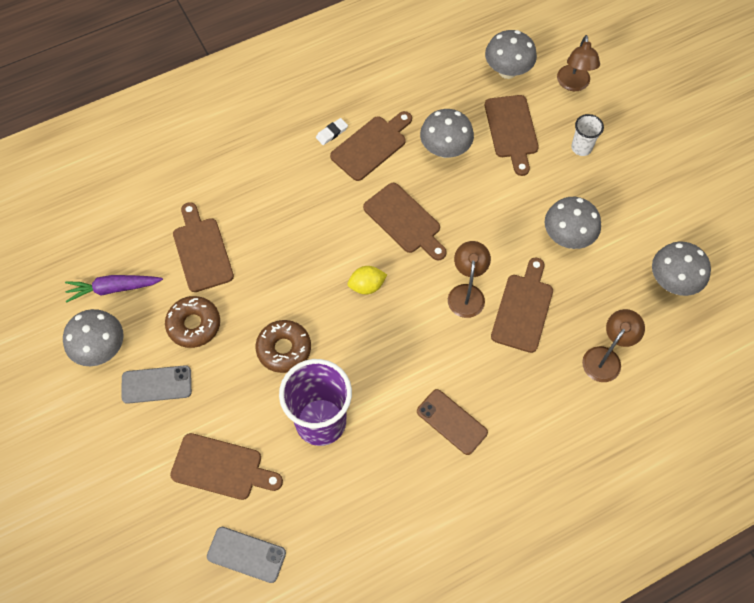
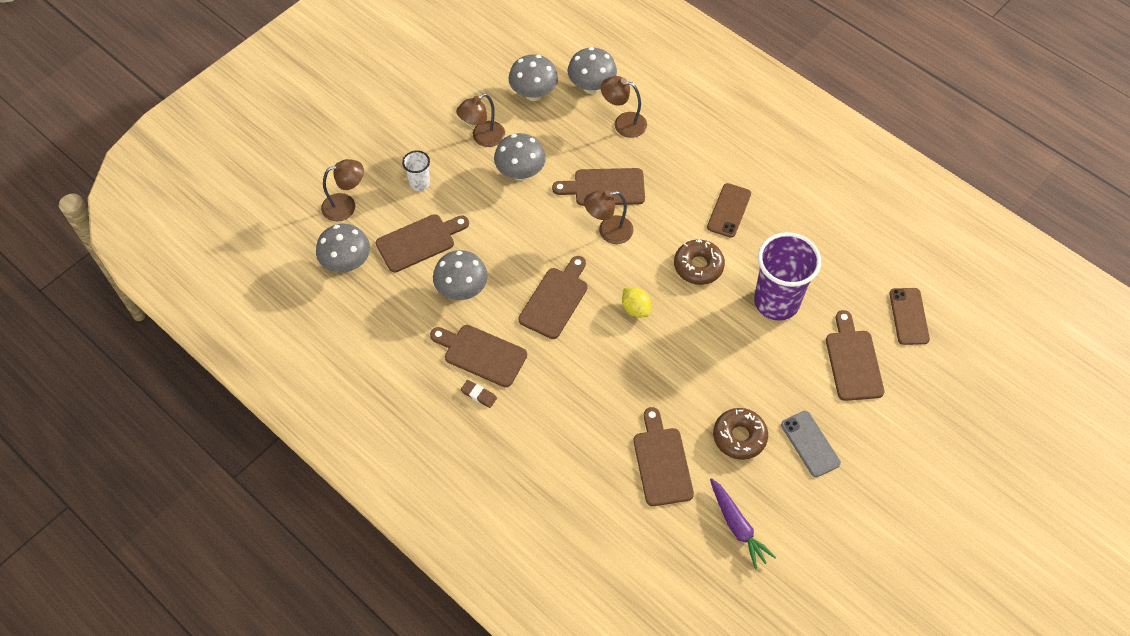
camera: 110 degrees left, 5 degrees down
grey mushroom [63,309,124,366] -> grey mushroom moved to [568,47,617,94]
brown cutting board [173,202,234,292] -> brown cutting board turned 120 degrees clockwise [633,407,694,506]
grey phone [207,527,286,583] -> brown phone [889,288,930,345]
brown donut [256,320,311,373] -> brown donut moved to [674,239,725,285]
white eraser [316,118,348,145] -> brown eraser [461,380,497,408]
none -> brown lamp [456,93,505,147]

